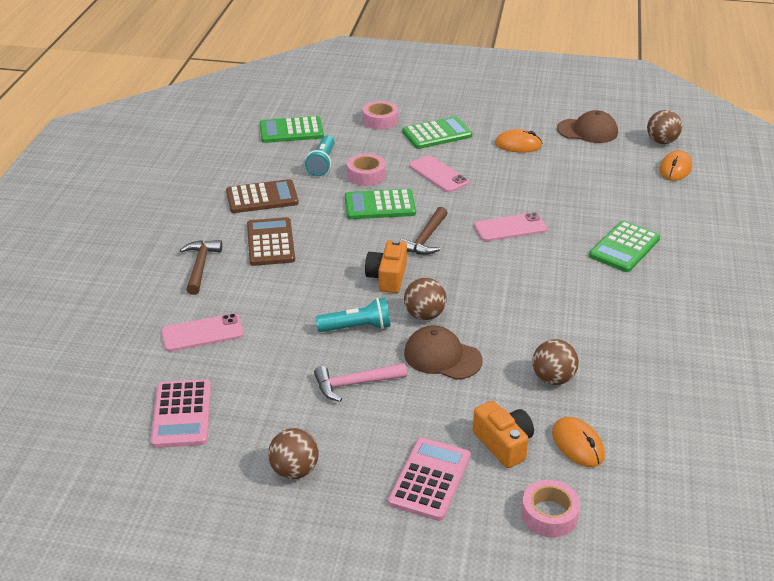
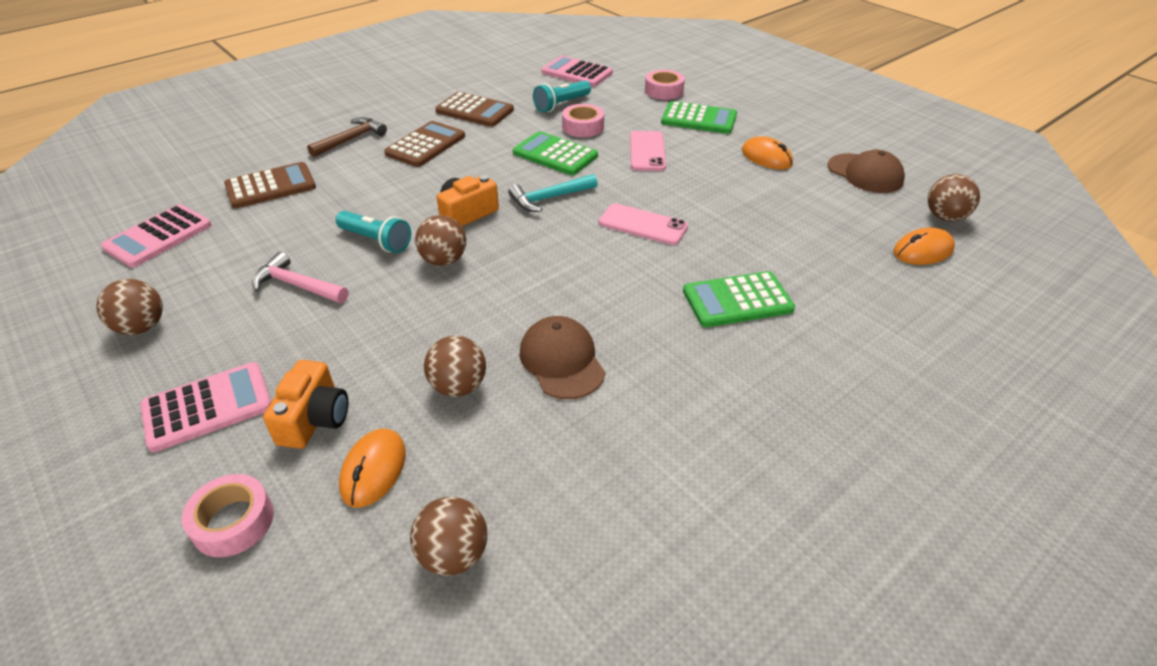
camera: 40 degrees right, 5 degrees up
pink phone [161,313,244,352] -> brown calculator [224,162,316,209]
green calculator [259,116,324,143] -> pink calculator [541,56,613,87]
brown hammer [400,207,448,255] -> turquoise hammer [508,174,598,212]
brown cap [404,325,483,380] -> brown cap moved to [519,316,605,399]
none -> brown ball [410,497,487,576]

